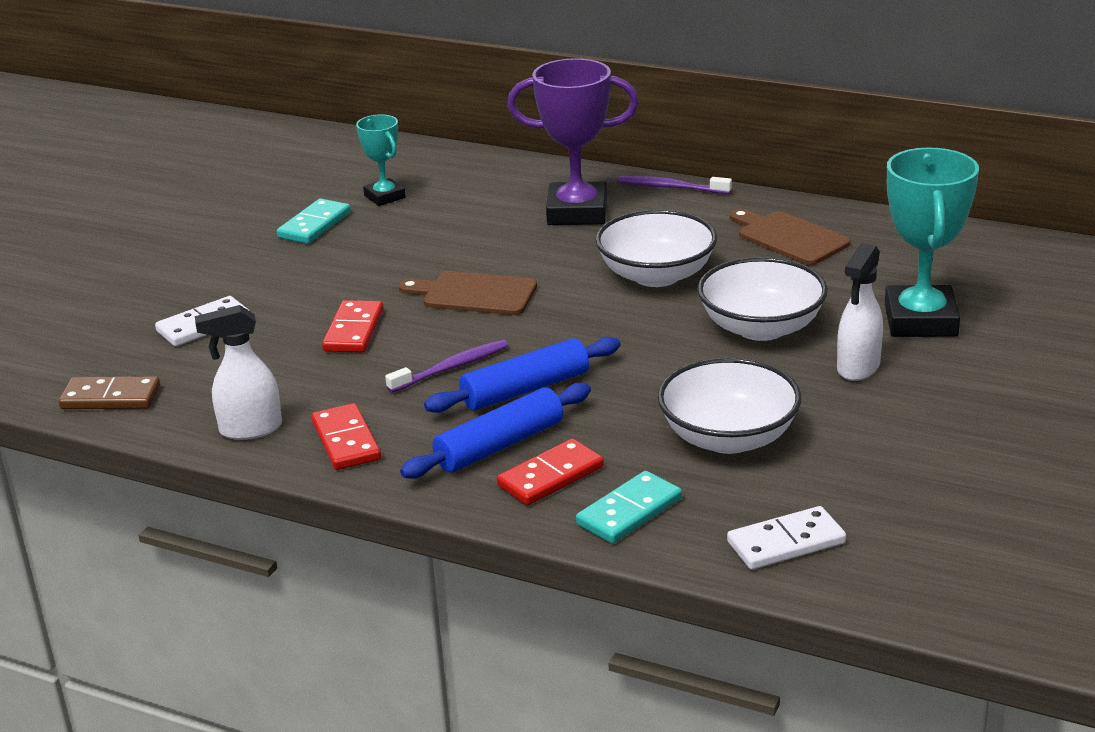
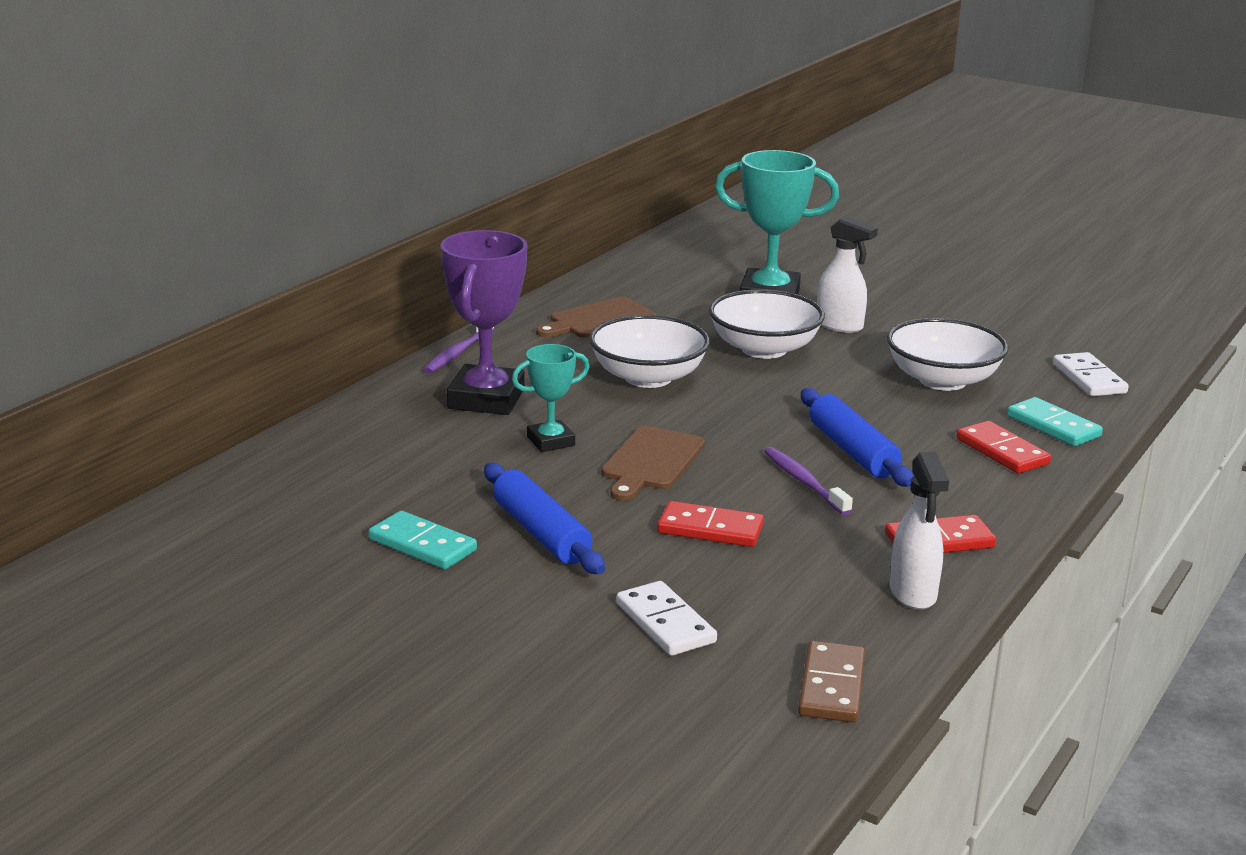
camera: 85 degrees left, 5 degrees down
turquoise trophy [356,114,406,206] -> turquoise trophy moved to [512,344,590,452]
blue rolling pin [400,383,591,479] -> blue rolling pin moved to [484,463,605,574]

